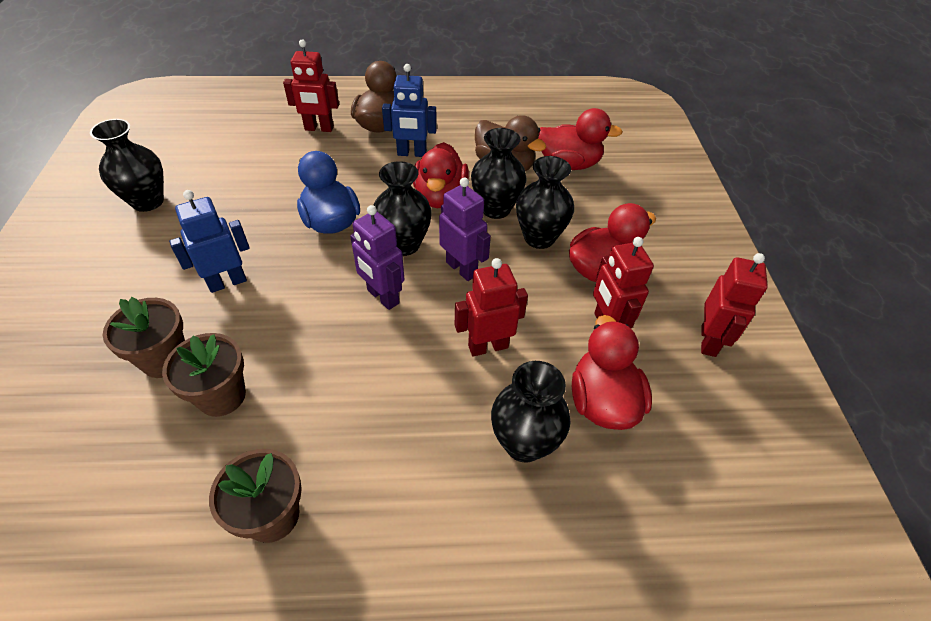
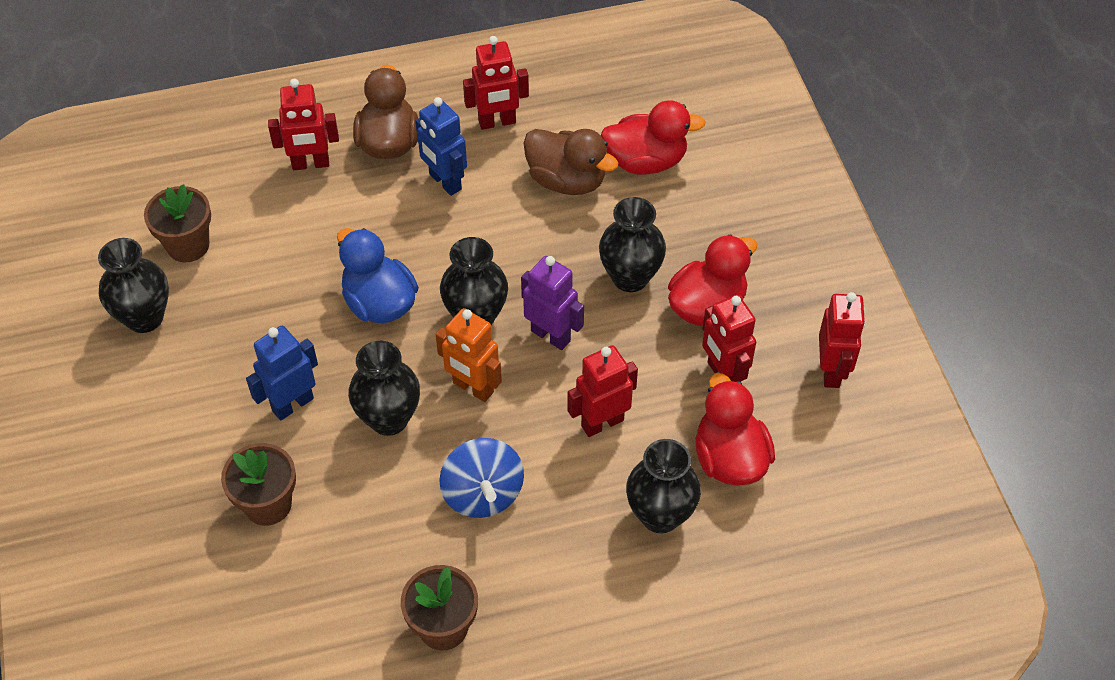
camera: 10 degrees left, 5 degrees up
brown flower pot [162,333,246,417] -> brown flower pot moved to [144,184,211,262]
purple robot [350,205,404,310] -> orange robot [436,308,502,402]
blue robot [382,64,437,157] -> blue robot turned 60 degrees clockwise [415,97,467,196]
red duck [413,142,469,208] -> none
black vase [471,128,527,219] -> black vase moved to [348,341,420,436]
none -> blue spinning top [439,438,524,518]
none -> red robot [463,36,529,130]

